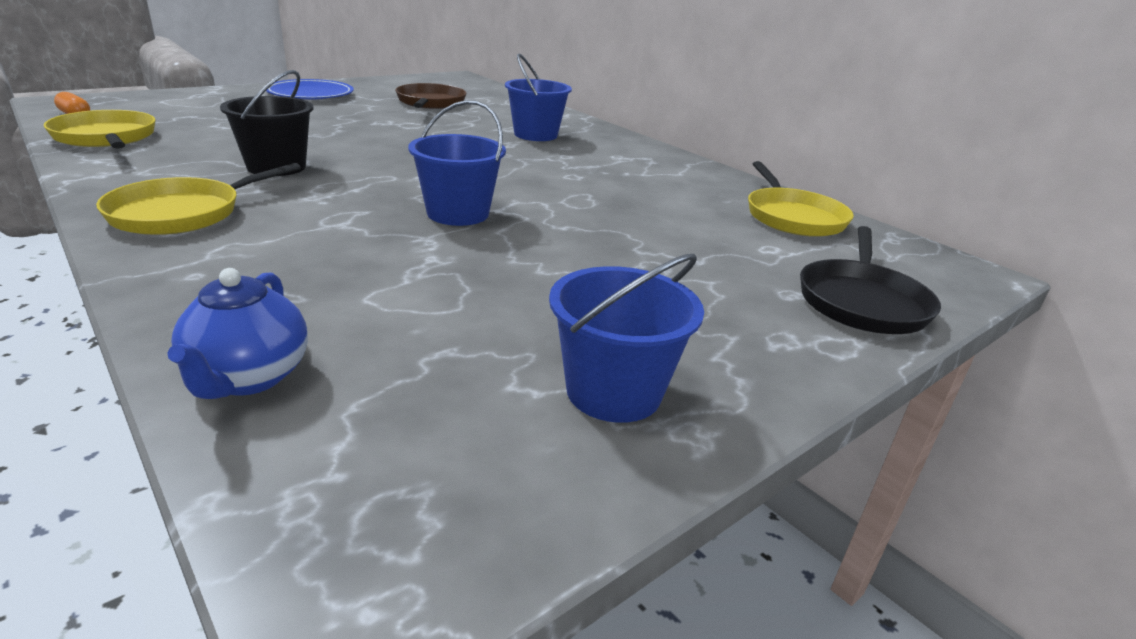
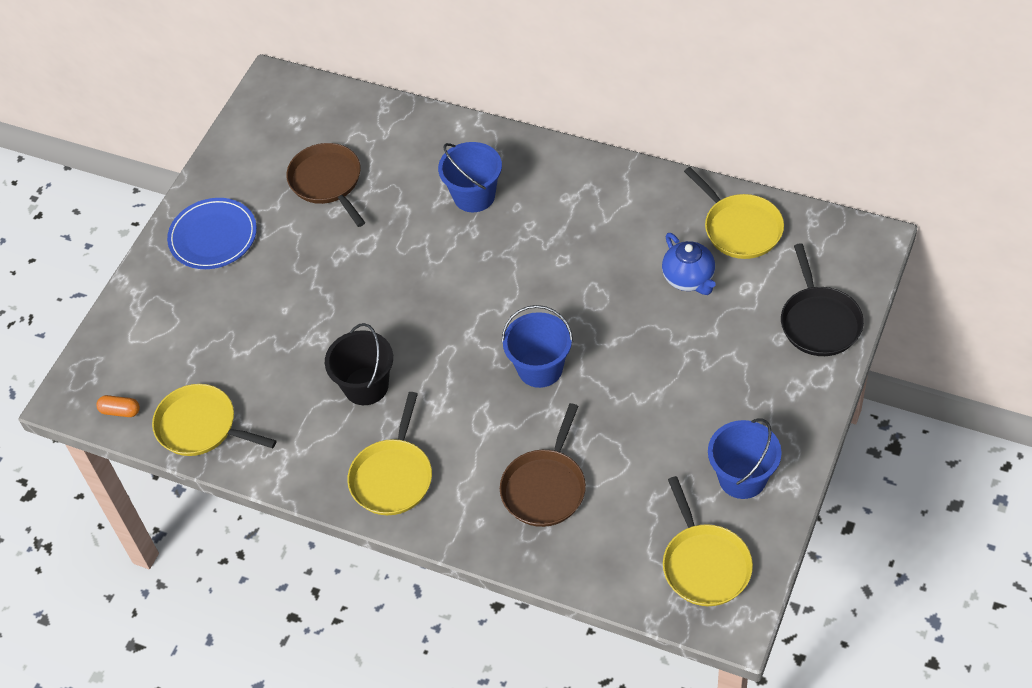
camera: 20 degrees left, 25 degrees up
blue teapot [167,268,307,399] -> blue teapot moved to [662,233,716,295]
none -> brown pan [500,403,586,527]
none -> yellow pan [663,476,753,606]

